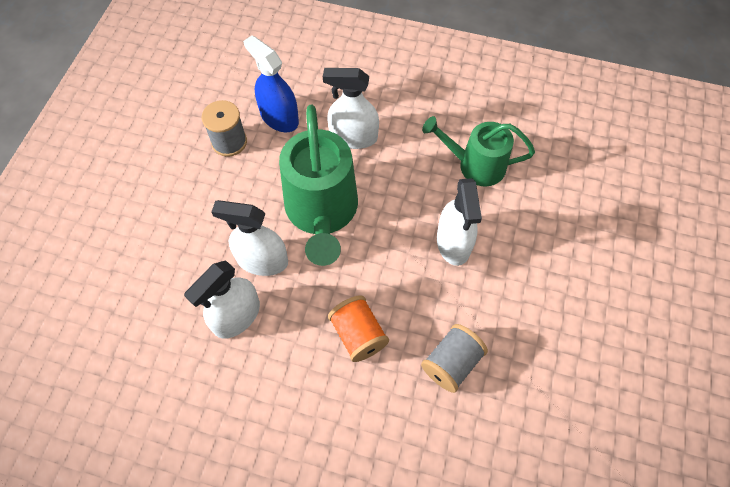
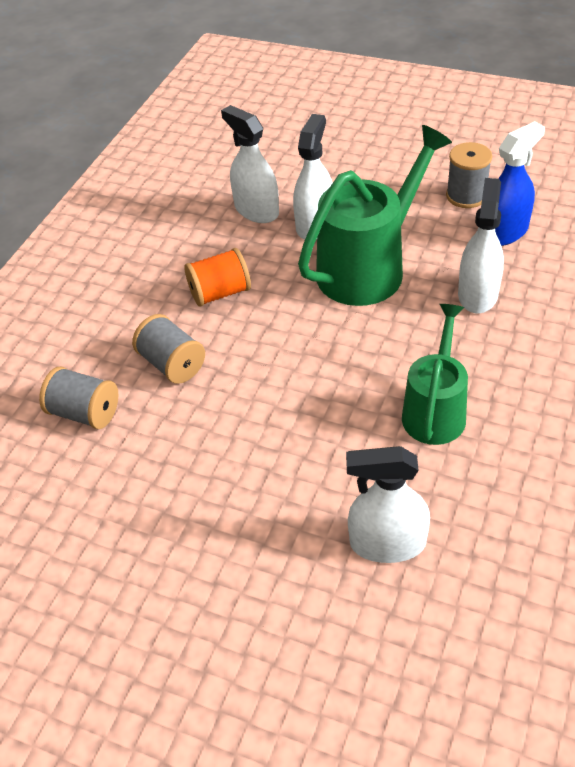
camera: 100 degrees right, 15 degrees down
green watering can [279,105,358,266] -> green watering can turned 135 degrees clockwise [298,125,452,306]
white spray bottle [437,178,482,266] -> white spray bottle moved to [346,446,430,563]
none -> grey spool [39,367,118,429]

